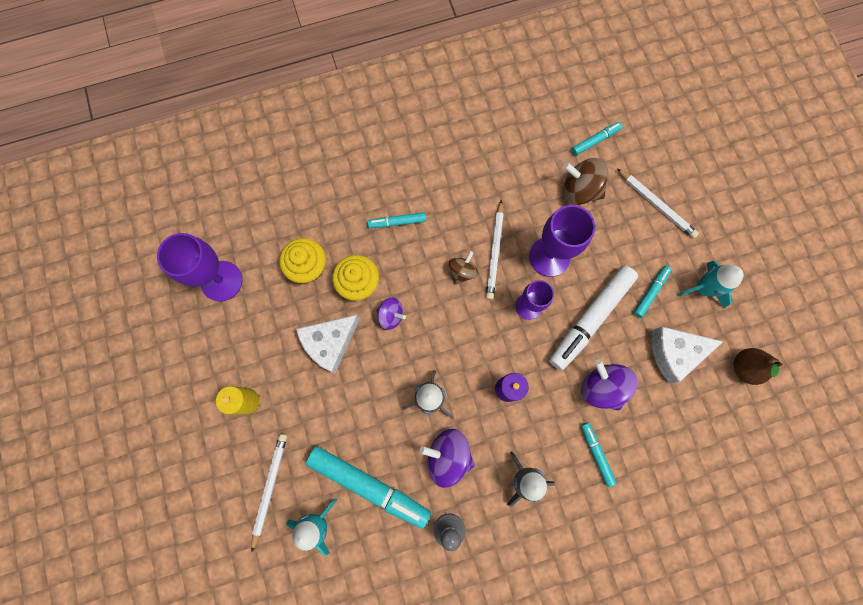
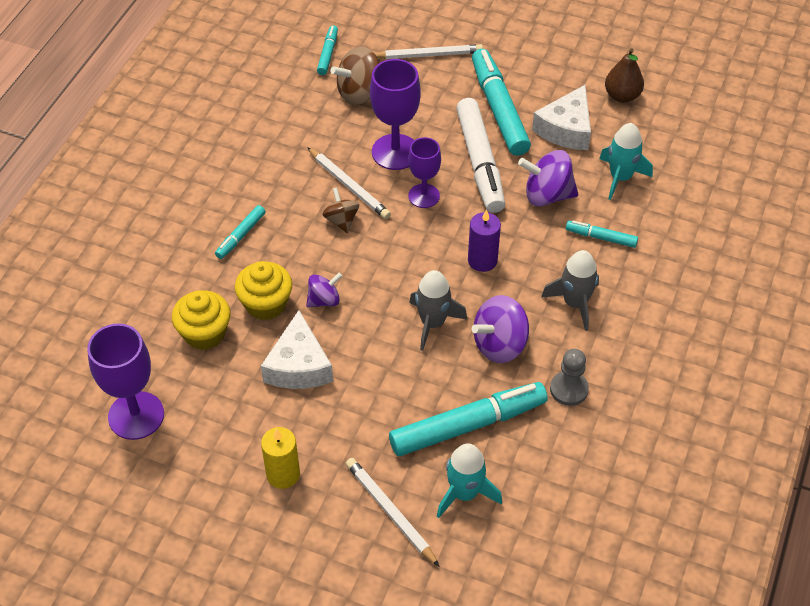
camera: 50 degrees left, 25 degrees down
turquoise marker [634,266,672,318] -> turquoise marker [472,49,531,156], size x2.05
turquoise rocket [677,261,743,308] -> turquoise rocket moved to [599,123,653,200]

